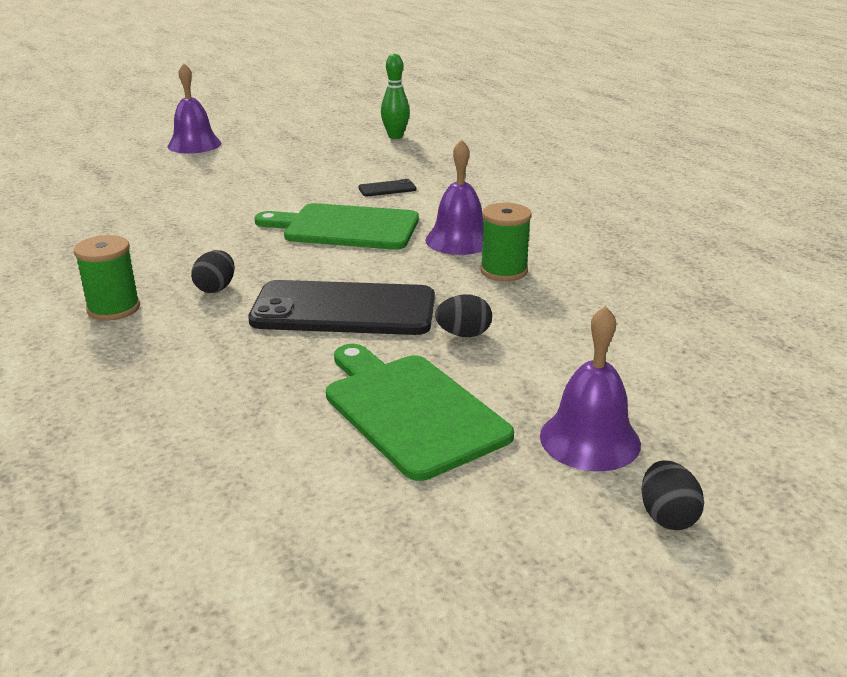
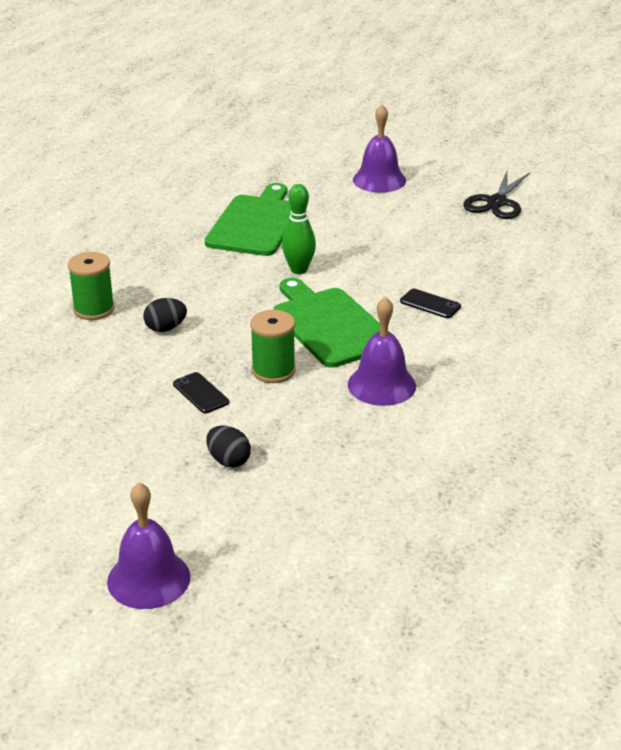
camera: 50 degrees right, 5 degrees up
black phone [248,280,435,335] -> black phone [173,372,229,413], size x0.41
green cutting board [326,344,514,481] -> green cutting board moved to [205,183,291,256]
green bowling pin [381,54,410,139] -> green bowling pin moved to [282,184,316,274]
green spool [480,203,532,281] -> green spool moved to [250,310,296,383]
black egg [641,460,704,530] -> none
none -> black scissors [463,171,530,219]

